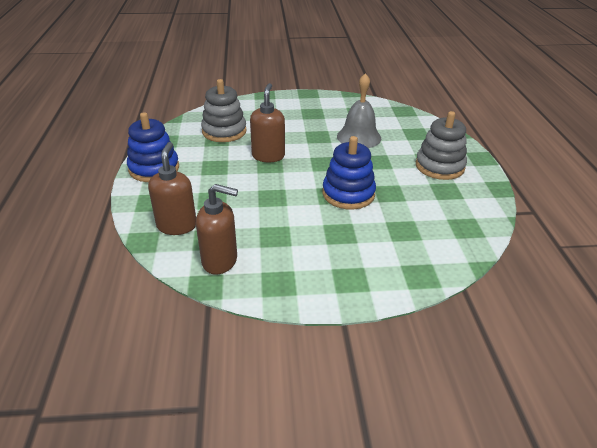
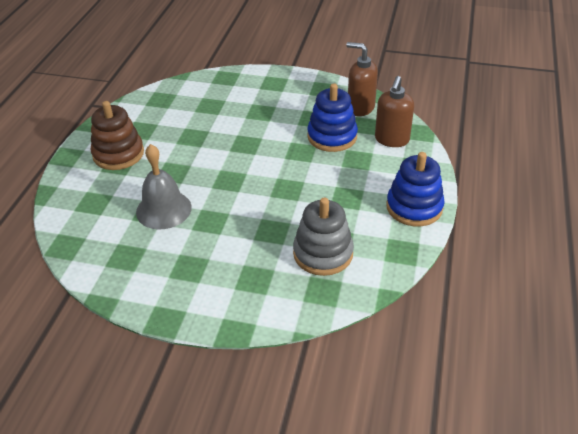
camera: 160 degrees left, 5 degrees up
brown soap dispenser [250,83,285,162] -> none
blue stacking toy [323,136,376,210] -> blue stacking toy moved to [307,83,358,152]
grey stacking toy [416,111,467,180] -> brown stacking toy [91,101,144,170]

